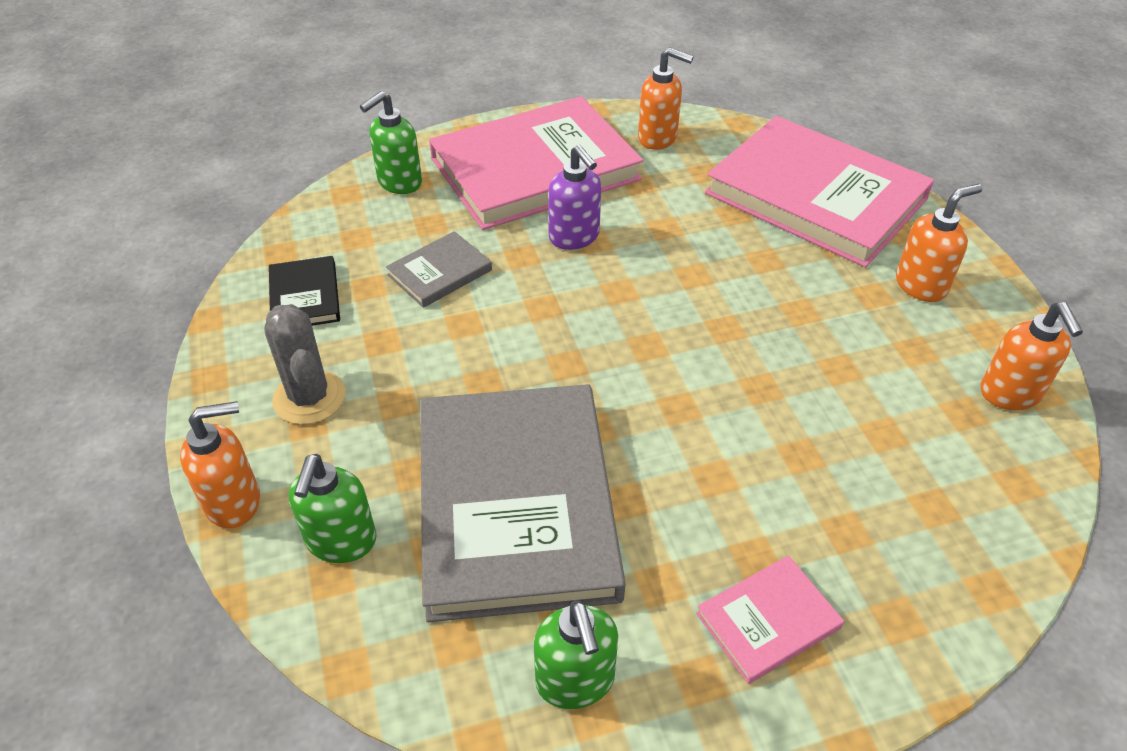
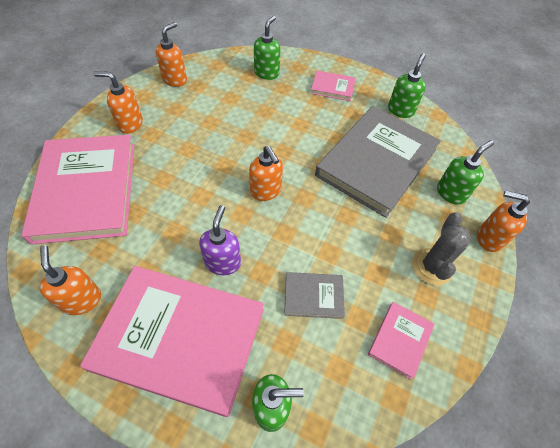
camera: 140 degrees left, 10 degrees up
black book [269,256,340,326] -> pink book [368,302,435,380]
none -> orange soap dispenser [249,146,283,201]
none -> green soap dispenser [254,16,280,80]

